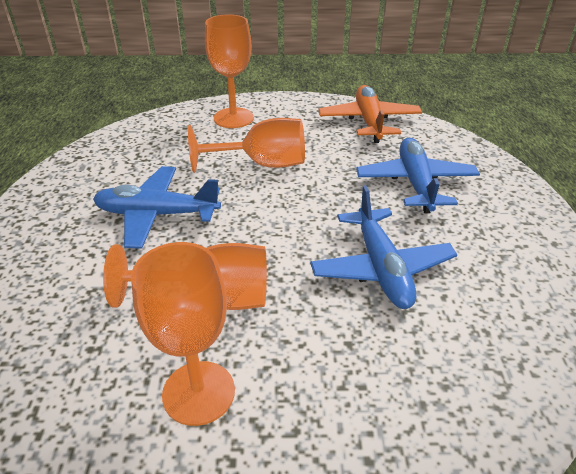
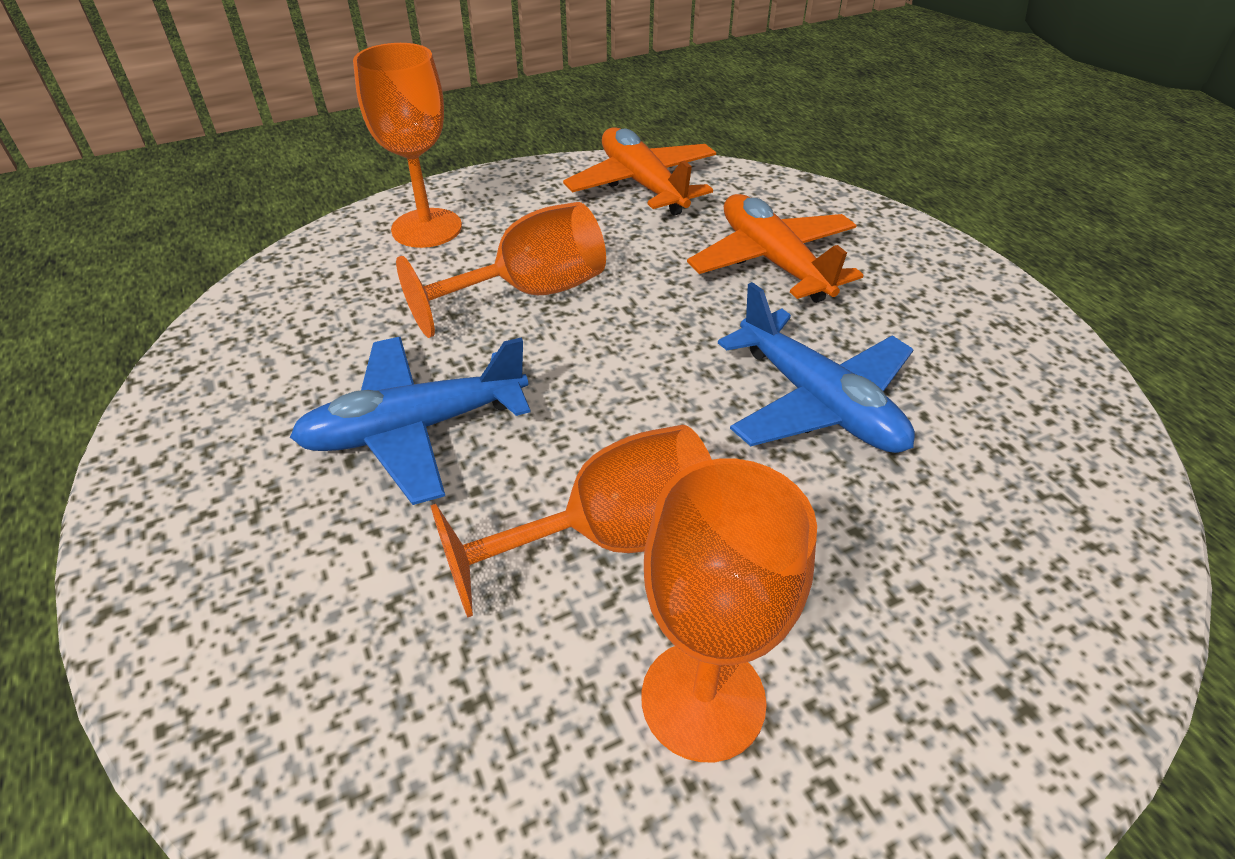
camera: 25 degrees left, 5 degrees up
blue plane [356,138,480,213] -> orange plane [687,194,863,303]

